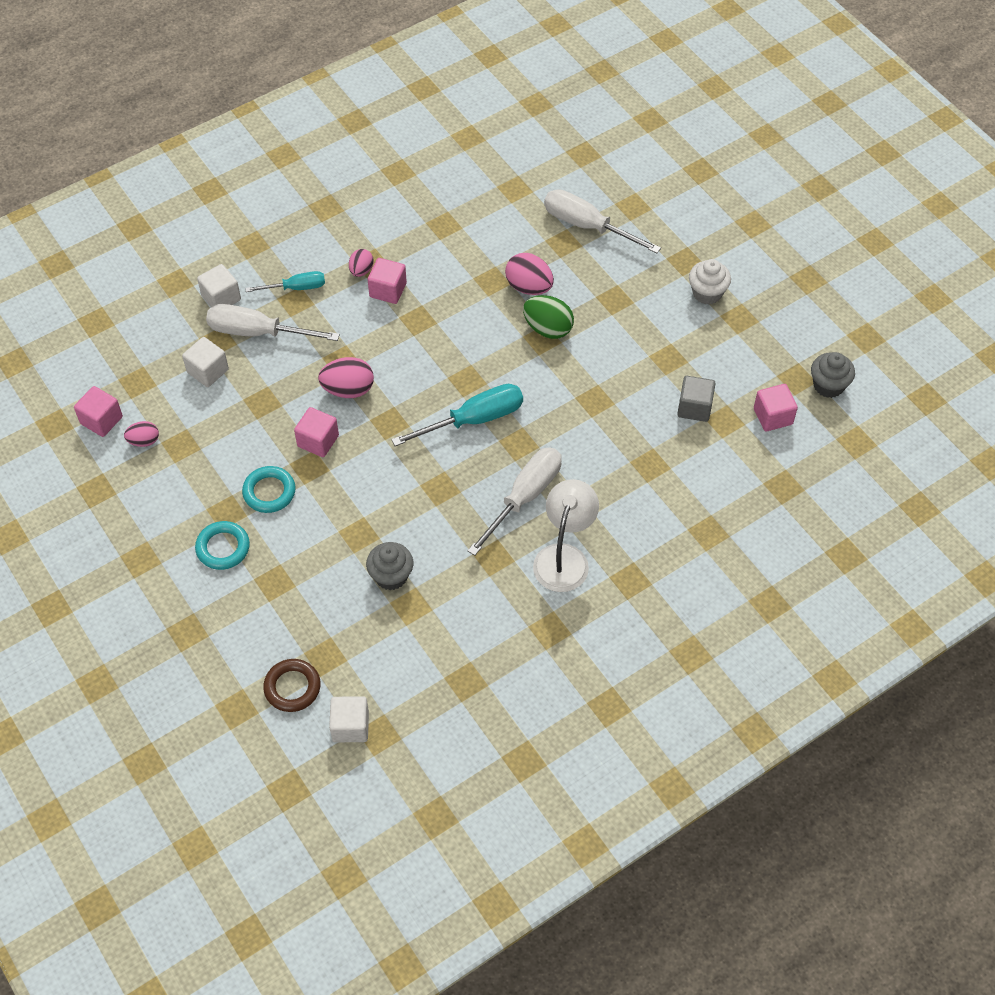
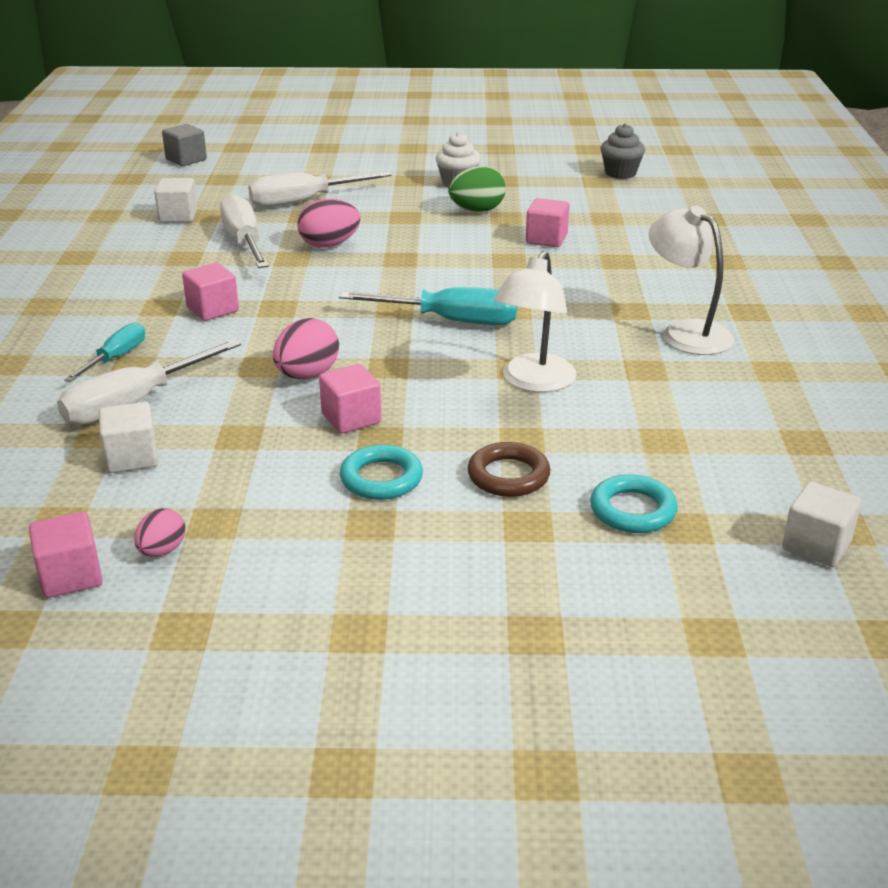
camera: 55 degrees left, 25 degrees down
turquoise ring [195,521,250,570] -> turquoise ring moved to [590,474,678,533]
white cube [197,264,241,307] -> white cube moved to [154,178,198,222]
brown ring [263,659,321,712] -> brown ring moved to [468,442,550,497]
pink egg [349,249,374,277] -> none
grey cupcake [366,542,413,590] -> none
turquoise screwdriver [391,384,523,446] -> turquoise screwdriver turned 90 degrees clockwise [339,287,517,325]
white screwdriver [467,447,562,556] -> white screwdriver moved to [220,194,269,268]
green egg [523,295,574,339] -> green egg moved to [448,166,506,212]
grey cube [677,376,716,422] -> grey cube moved to [162,124,207,166]
pink cube [754,384,798,432] -> pink cube moved to [526,198,569,247]
none -> white lamp [494,251,577,392]

